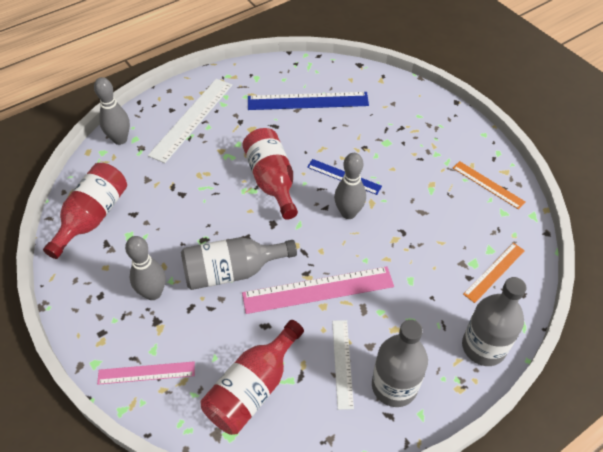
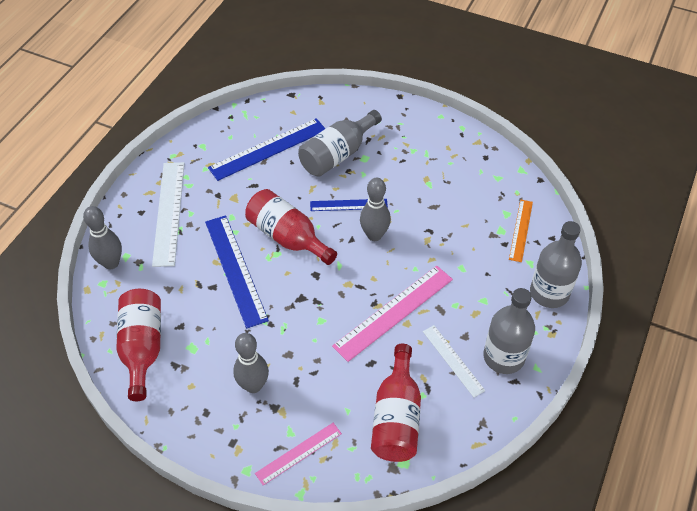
camera: 30 degrees left, 0 degrees up
grey bottle [181,237,297,290] -> grey bottle moved to [298,110,382,177]
orange ruler [453,161,525,209] -> none
none -> blue ruler [205,215,269,328]

